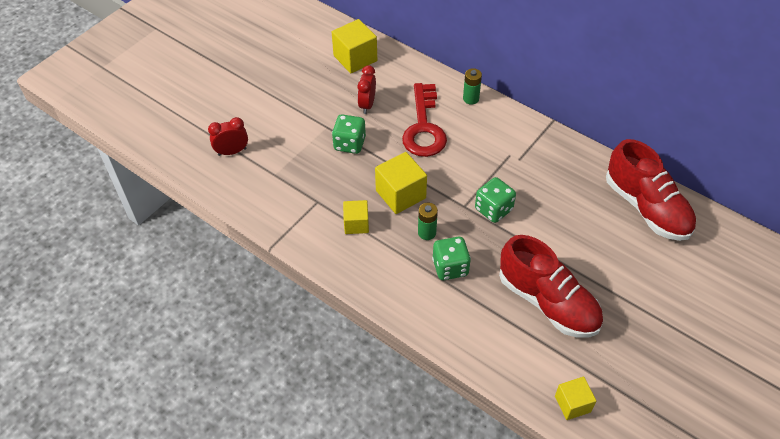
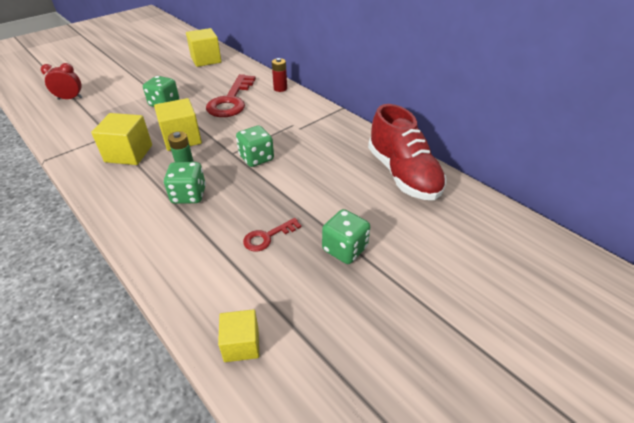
camera: 10 degrees right, 10 degrees down
yellow cube [343,200,369,234] -> yellow cube [91,113,152,165], size x1.60
red clock [358,65,376,114] -> none
green battery [463,68,482,105] -> red battery [272,58,287,92]
red shoe [499,235,603,338] -> red key [243,218,301,252]
none -> green dice [322,209,370,264]

